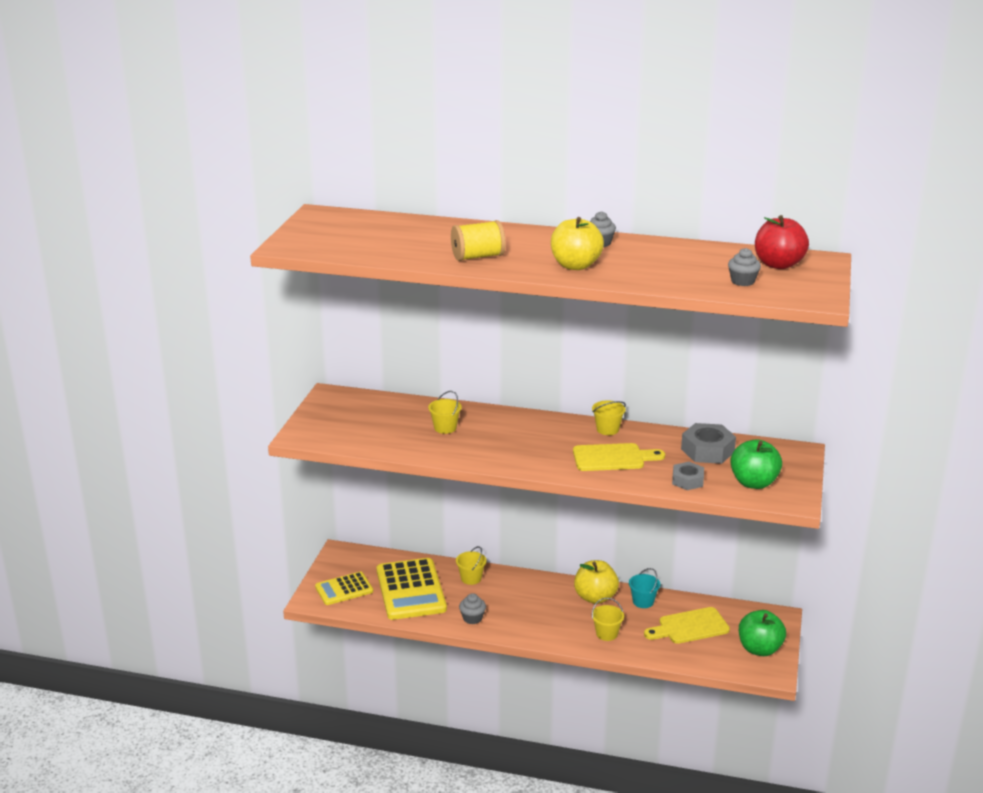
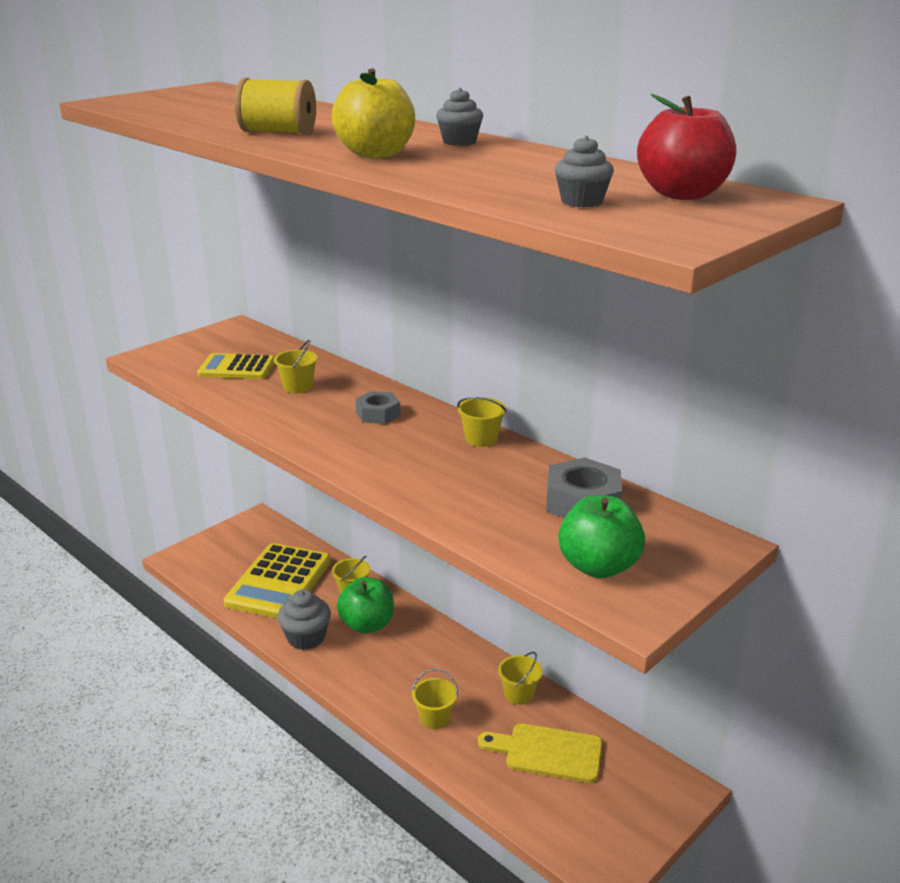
camera: 30 degrees right, 0 degrees up
yellow calculator [315,572,373,605] -> yellow calculator moved to [197,353,274,379]
grey cupcake [459,593,486,624] -> grey cupcake [278,589,331,650], size x1.53
yellow cutting board [573,443,665,471] -> none
yellow apple [574,560,619,604] -> none
turquoise bucket [629,568,660,608] -> yellow bucket [498,652,542,705]
grey nut [672,462,704,490] -> grey nut moved to [355,391,400,424]
green apple [739,610,786,656] -> green apple moved to [337,577,394,634]

